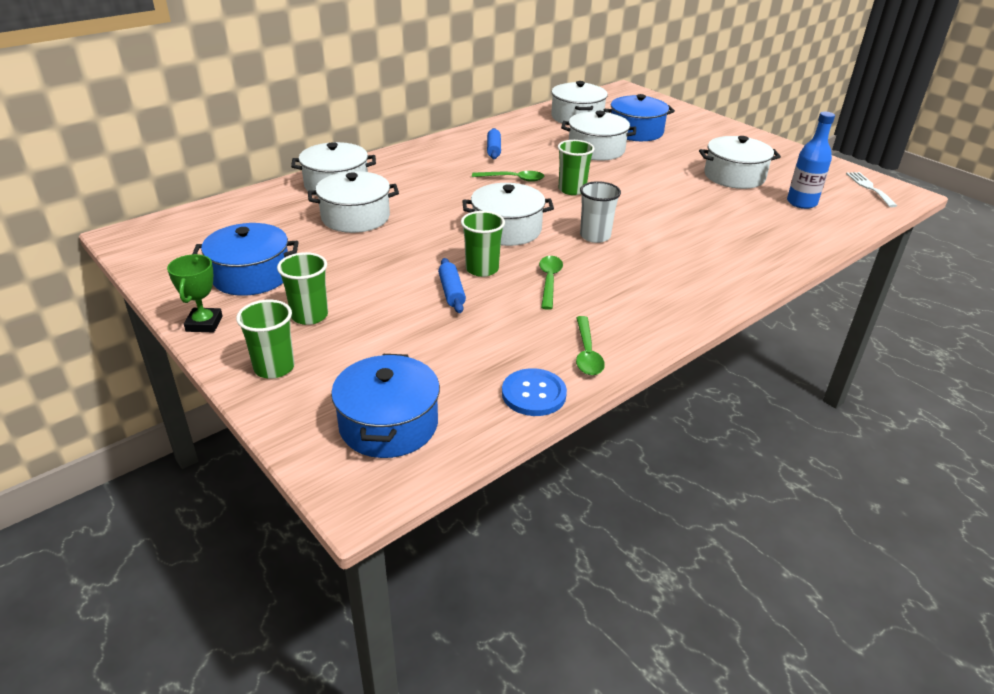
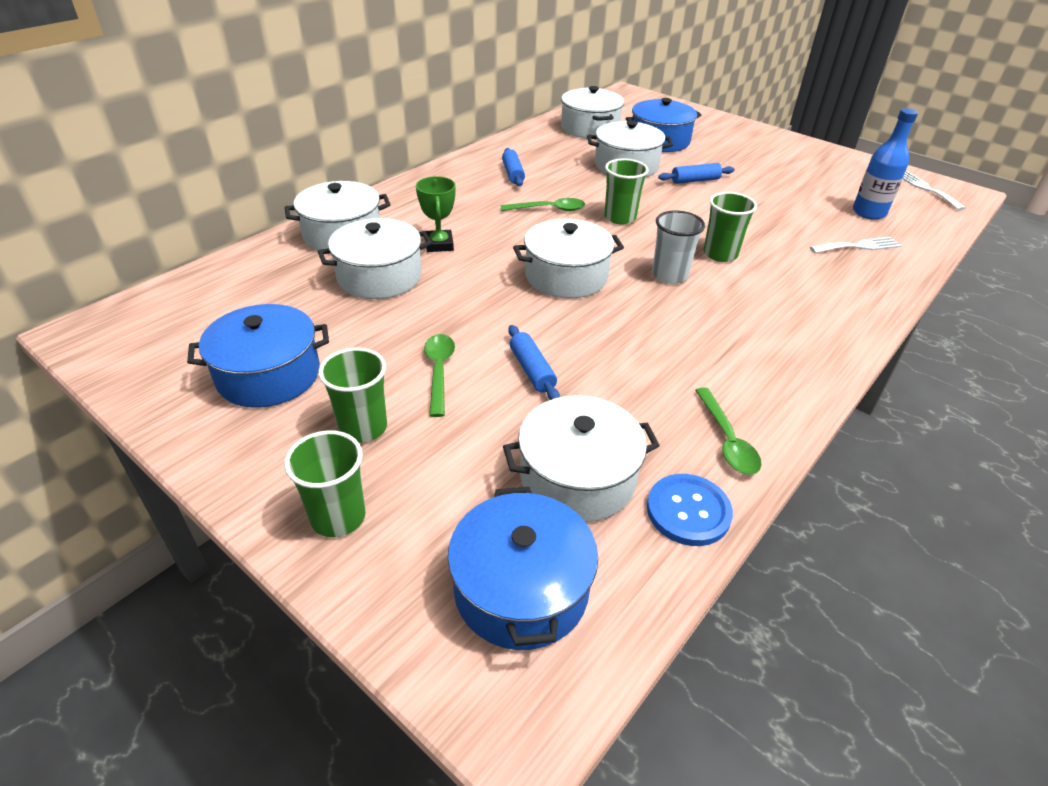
camera: 10 degrees left, 5 degrees up
green trophy [167,254,223,332] -> green trophy moved to [416,176,456,252]
green cup [461,211,505,277] -> green cup moved to [703,192,757,262]
green spoon [539,256,563,310] -> green spoon moved to [424,334,455,417]
white pot [699,136,781,189] -> white pot moved to [503,395,660,522]
none -> blue rolling pin [658,163,734,184]
none -> white fork [810,237,902,253]

